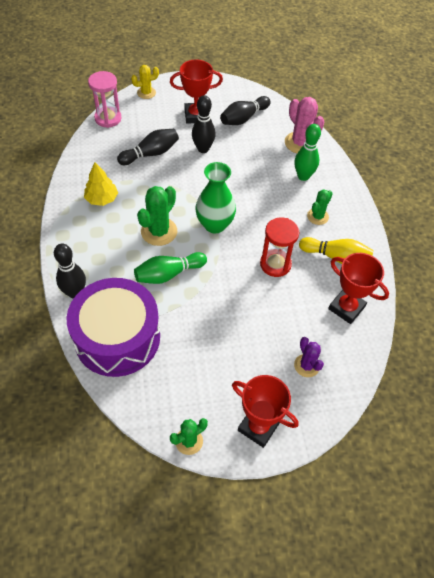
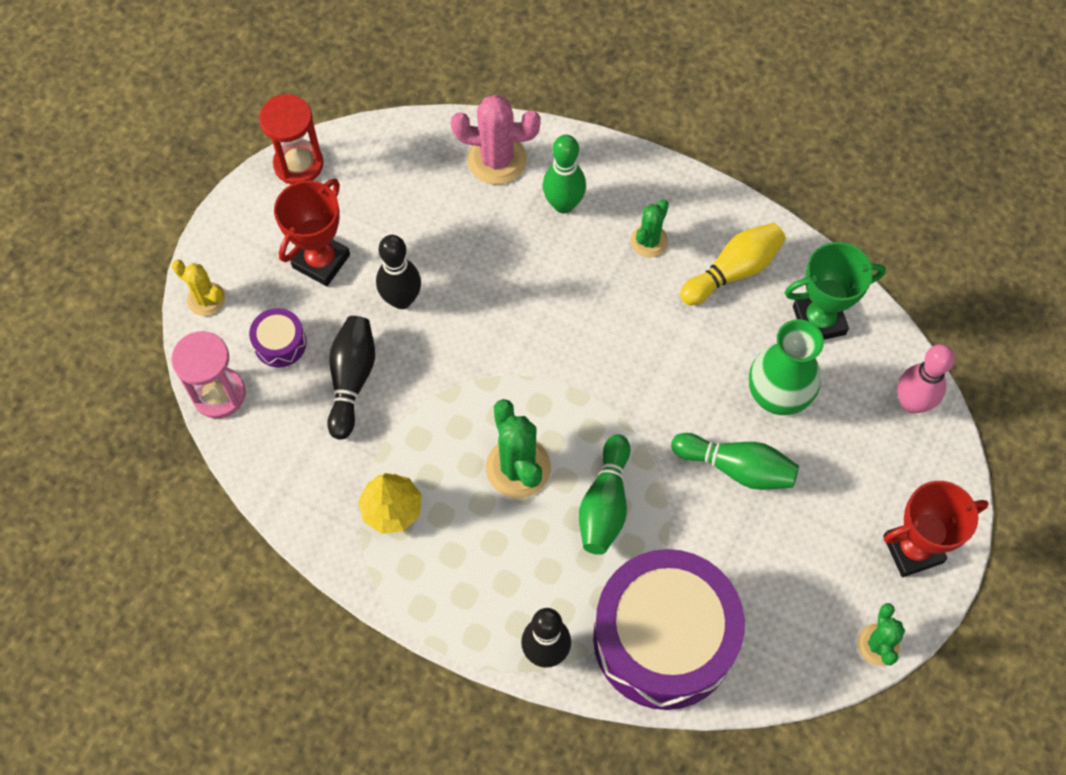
camera: 50 degrees left, 10 degrees up
yellow cactus [131,65,159,99] -> yellow cactus turned 75 degrees counterclockwise [172,260,225,316]
green vase [195,162,236,233] -> green vase moved to [749,319,824,415]
black bowling pin [220,96,270,125] -> none
red hourglass [260,218,299,277] -> red hourglass moved to [259,94,324,185]
purple cactus [294,337,324,377] -> none
green cactus [307,189,333,225] -> green cactus turned 45 degrees clockwise [631,199,669,257]
red trophy [328,253,389,324] -> green trophy [785,242,886,340]
none -> purple drum [249,308,306,368]
none -> green bowling pin [671,433,799,490]
none -> pink bowling pin [897,344,955,413]

